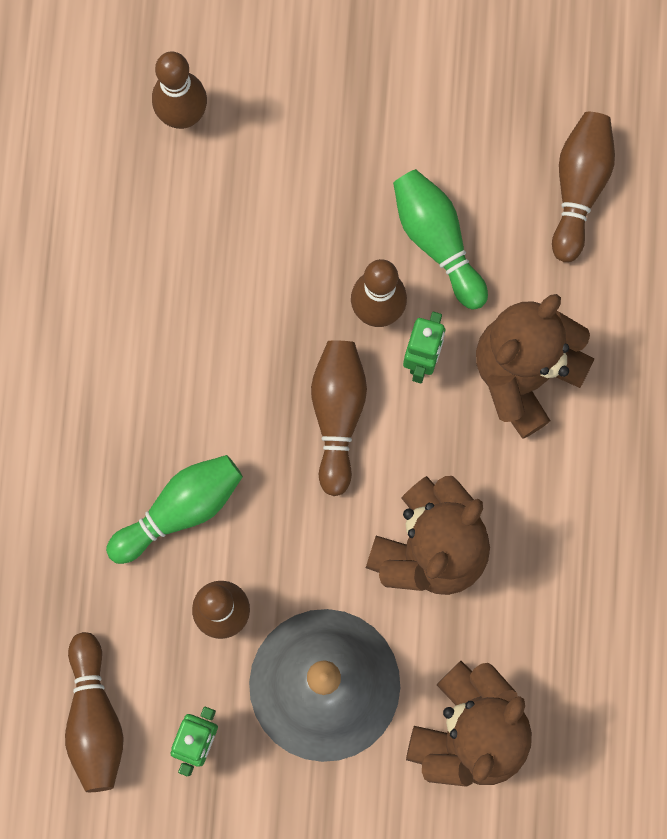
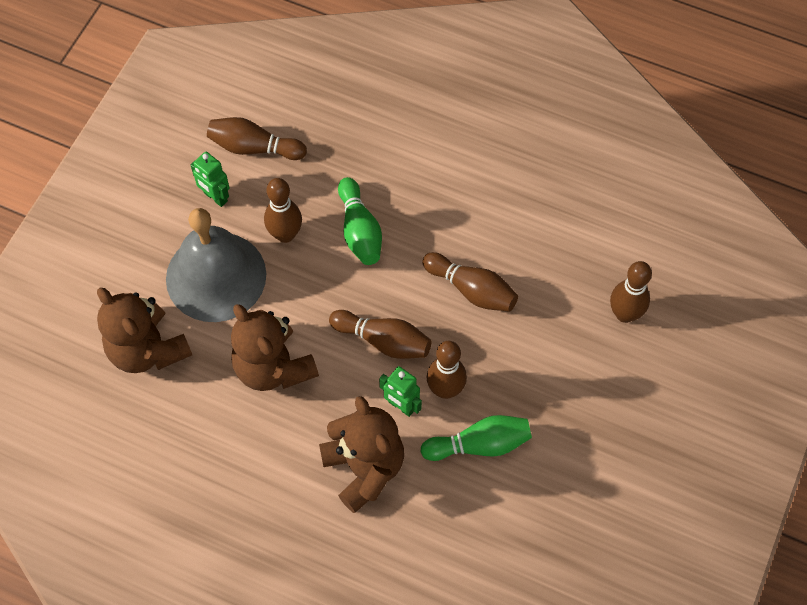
camera: 110 degrees right, 15 degrees down
brown bowling pin [552,112,615,262] -> brown bowling pin moved to [422,252,518,312]

